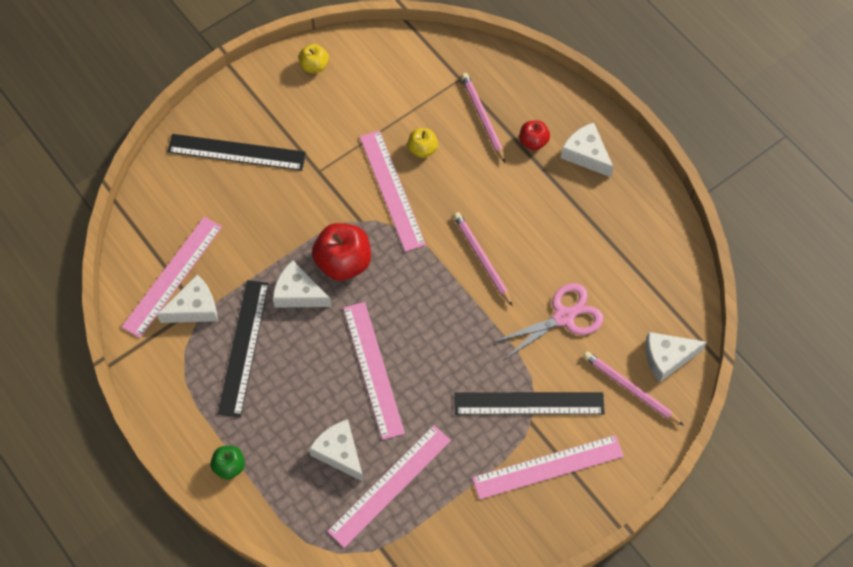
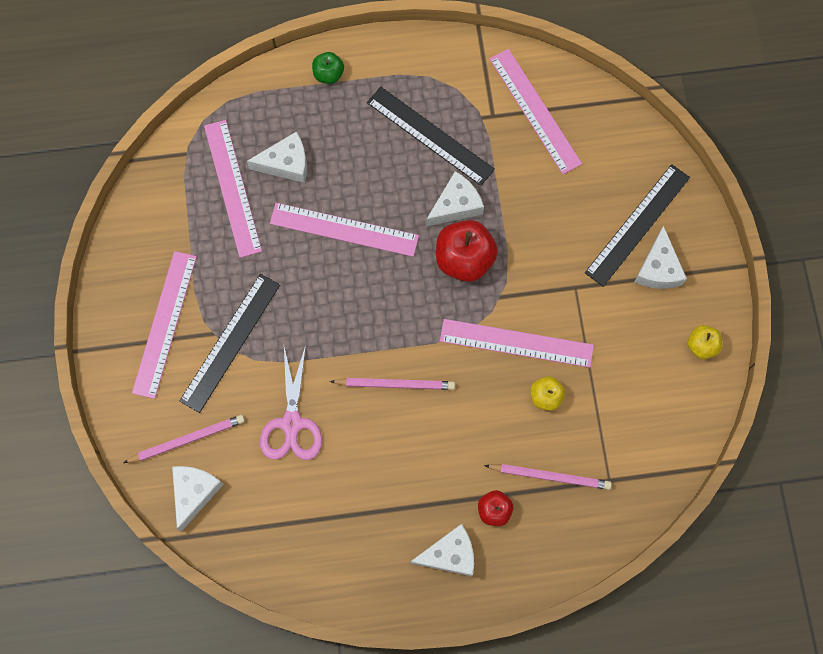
camera: 120 degrees right, 10 degrees up
white cheese [157,275,218,323] -> white cheese moved to [634,226,687,289]

